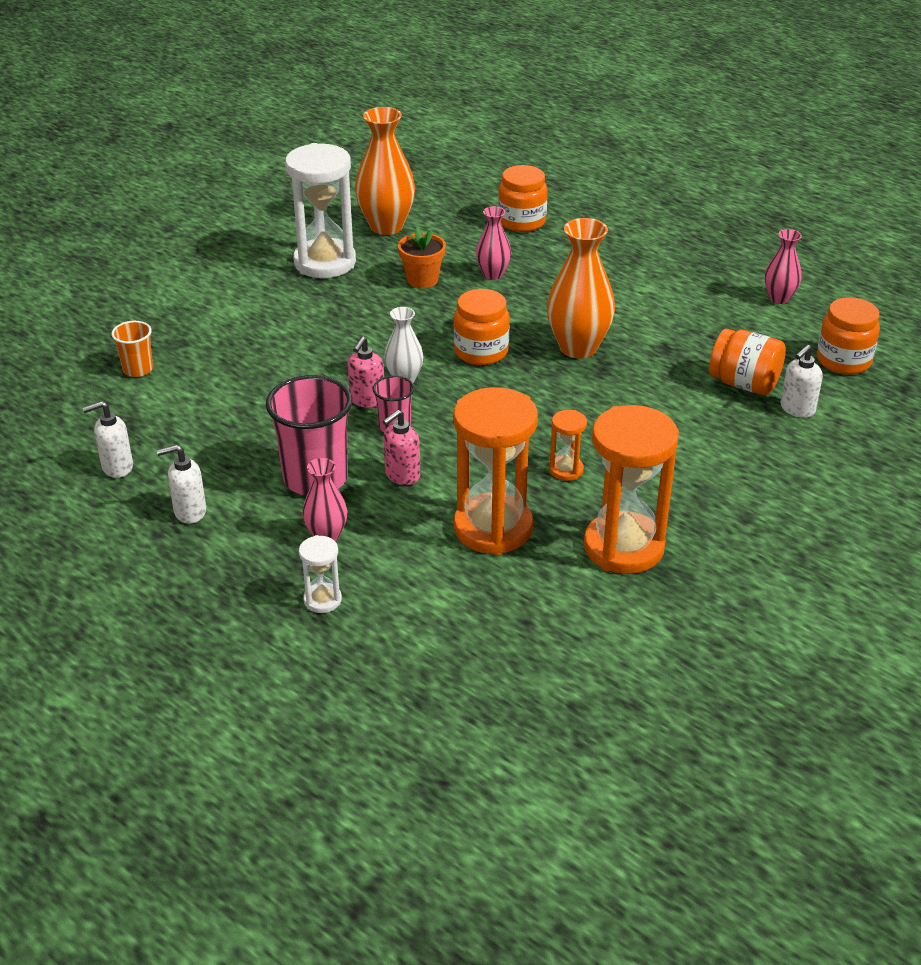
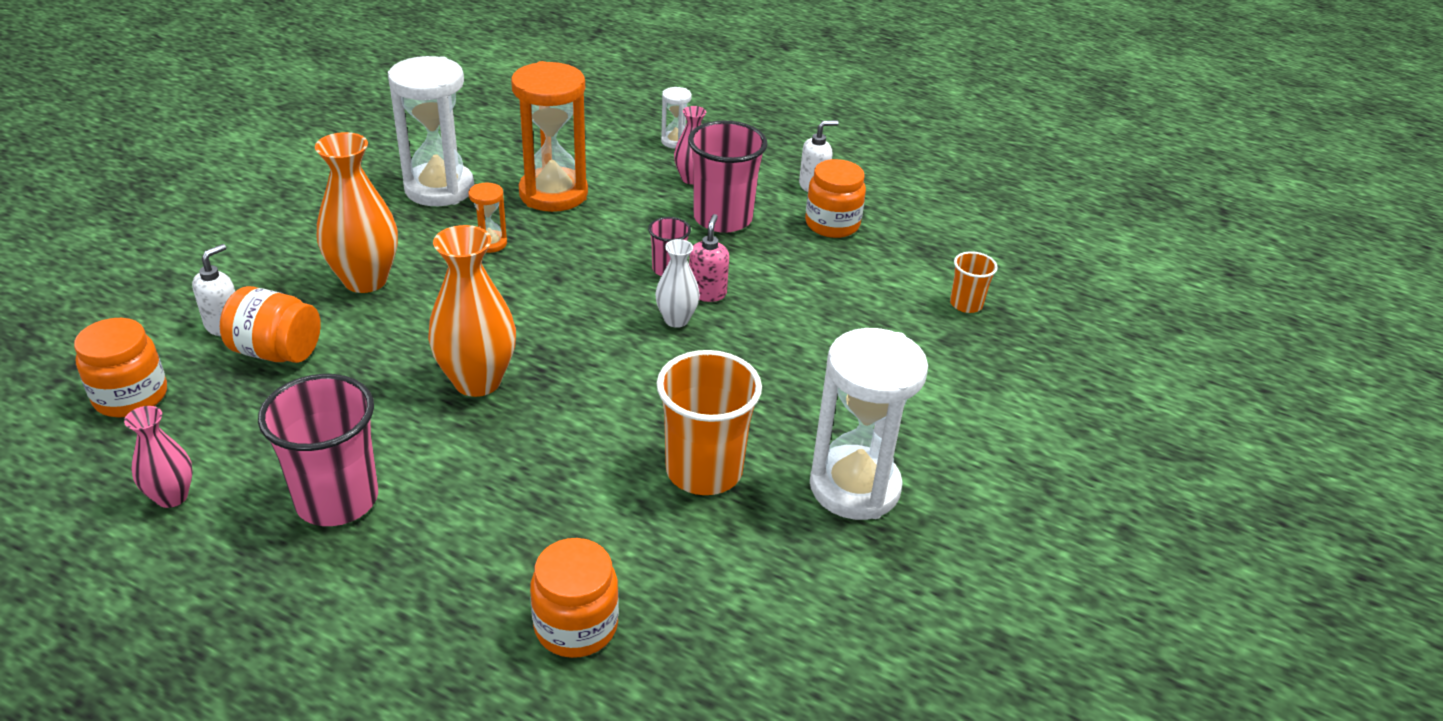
camera: 165 degrees right, 0 degrees up
white soap dispenser [83,401,133,478] -> none
orange vase [355,107,415,235] -> orange vase moved to [315,132,398,293]
pink soap dispenser [383,410,420,485] -> none
orange flower pot [398,227,446,288] -> orange cup [657,350,762,495]
orange jar [454,289,510,365] -> orange jar moved to [805,159,866,238]
pink vase [476,206,511,280] -> none
orange hourglass [584,405,679,574] -> white hourglass [388,56,474,206]
none -> pink cup [258,374,378,526]

